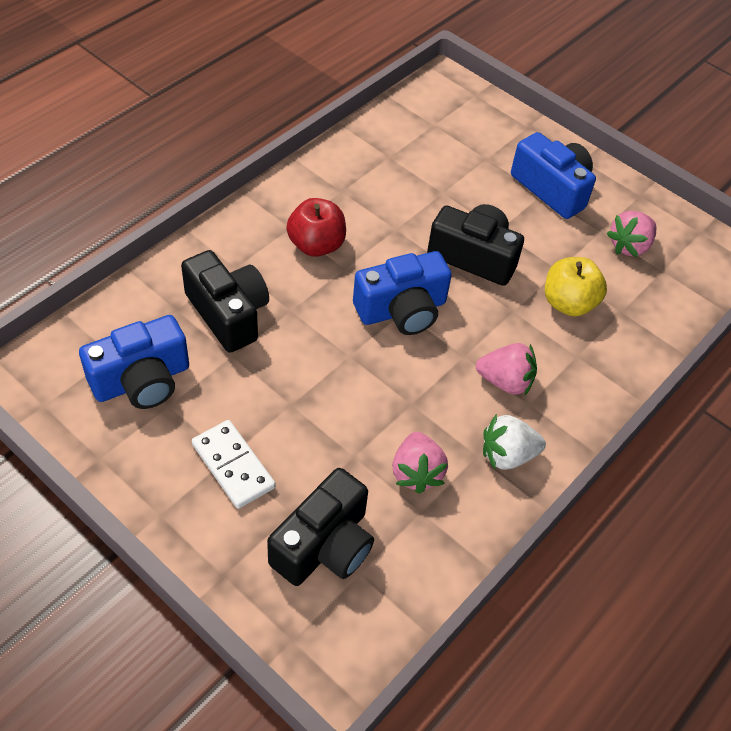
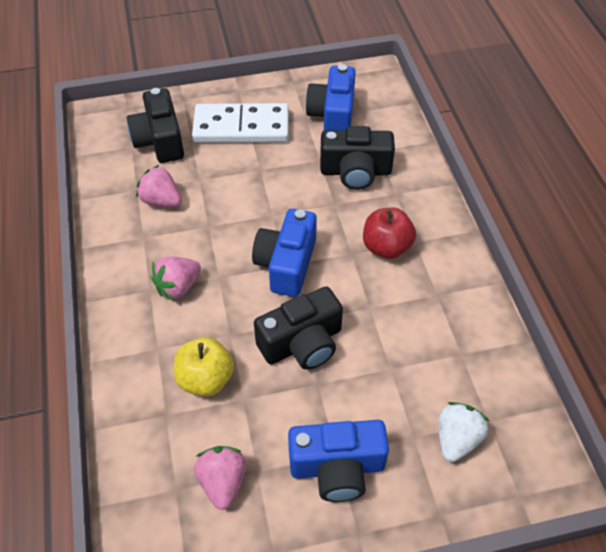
camera: 130 degrees right, 0 degrees up
white domino [192,420,276,509] -> white domino [192,103,289,143], size x1.60
white strawberry [483,414,546,470] -> white strawberry moved to [439,402,489,462]

